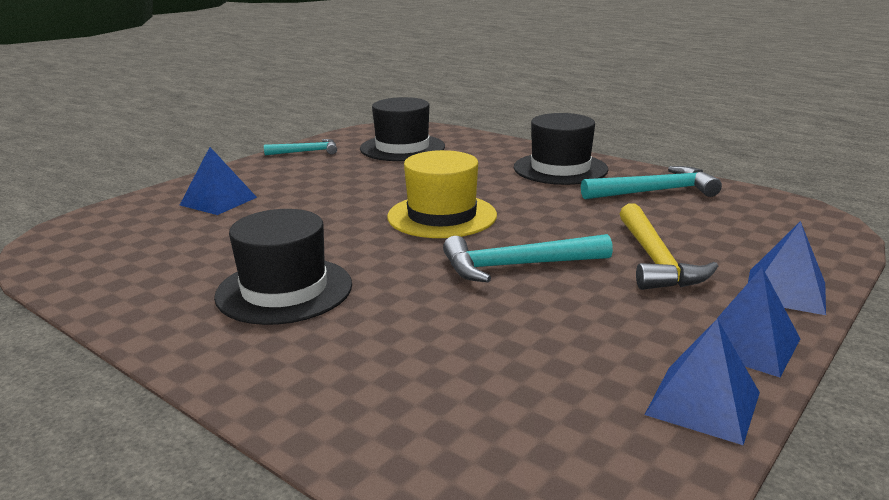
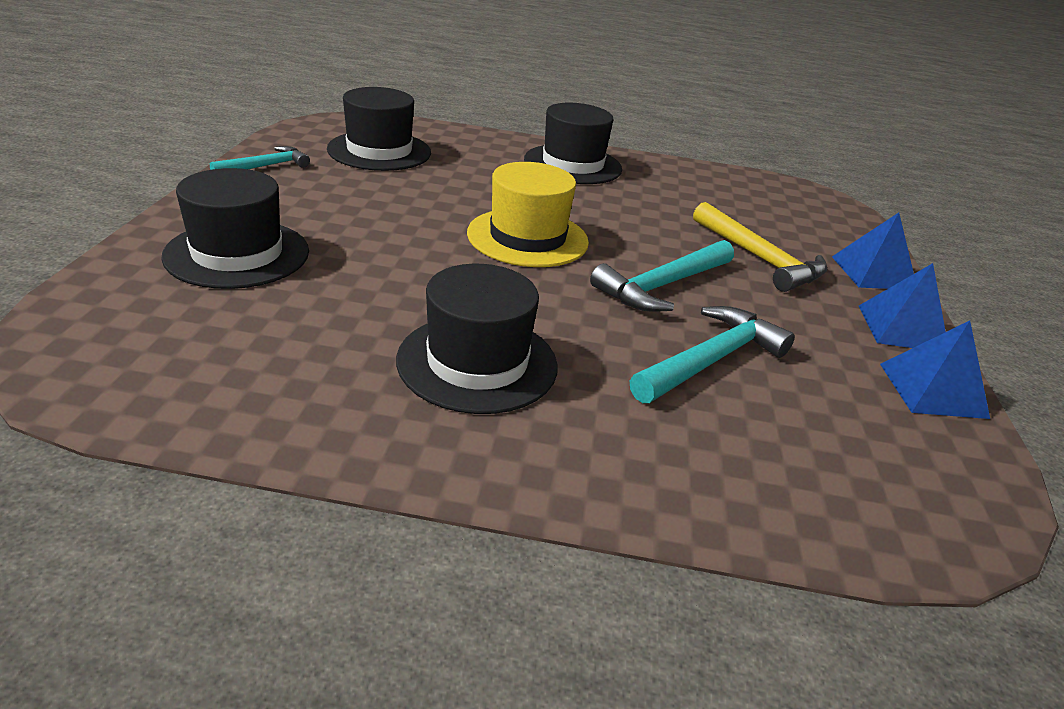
camera: 35 degrees left, 10 degrees up
blue pyramid [180,147,257,215] -> black hat [161,168,309,289]
turquoise hammer [581,166,722,199] -> turquoise hammer moved to [630,306,795,403]

